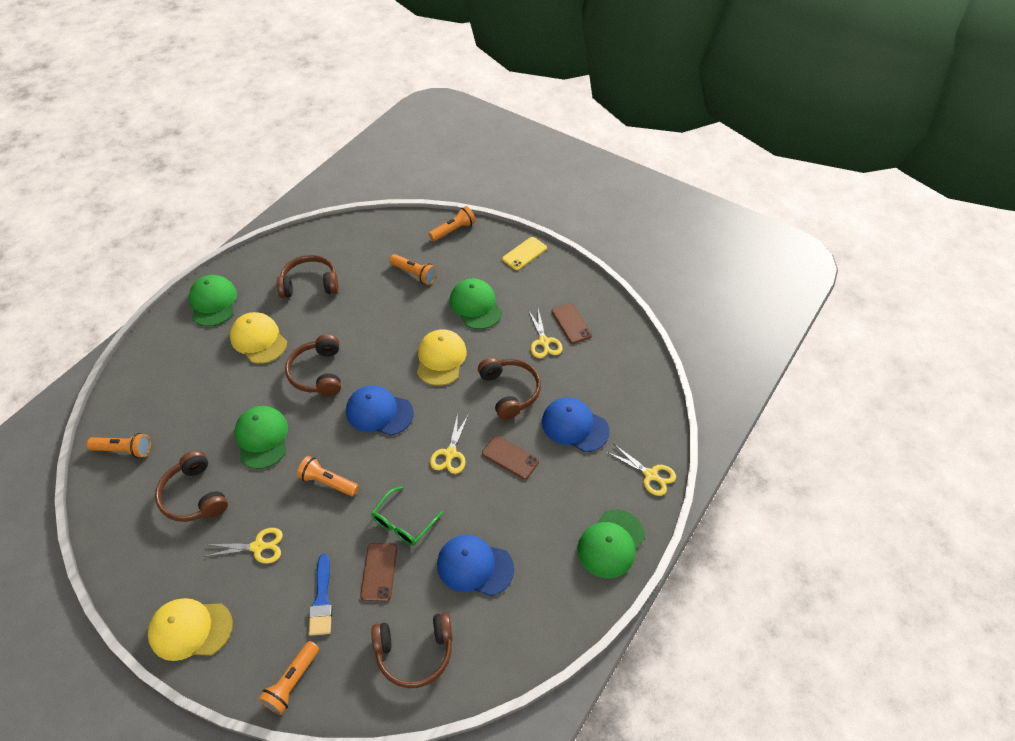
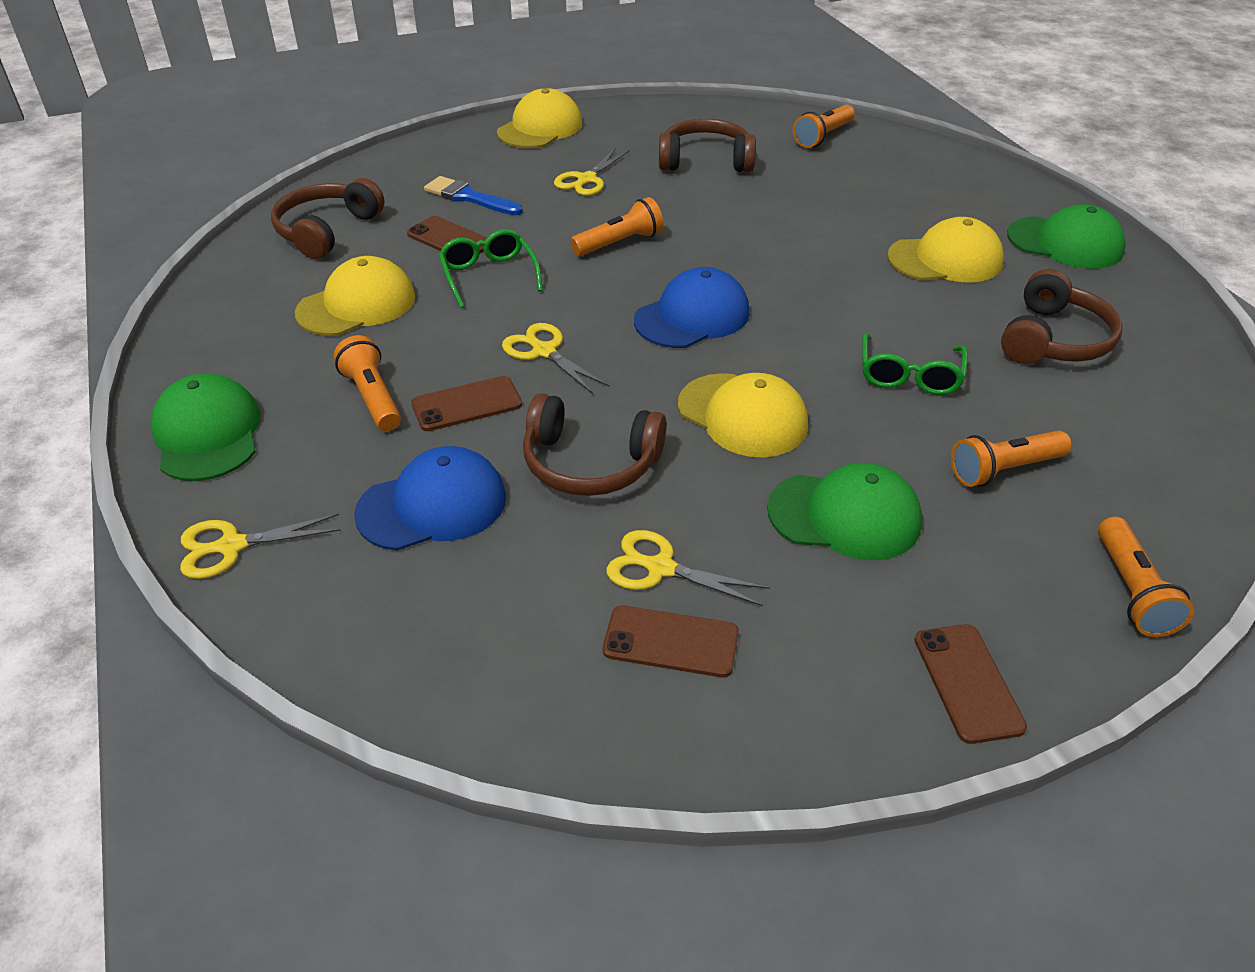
camera: 125 degrees right, 10 degrees down
green cap [234,406,288,469] -> none
orange flashlight [258,641,319,715] -> orange flashlight moved to [334,335,401,431]
brown headphones [285,334,341,396] -> none
blue cap [437,535,514,596] -> yellow cap [295,256,415,336]
yellow phone [502,237,547,270] -> brown phone [914,624,1027,744]
none -> green glasses [862,333,968,395]

